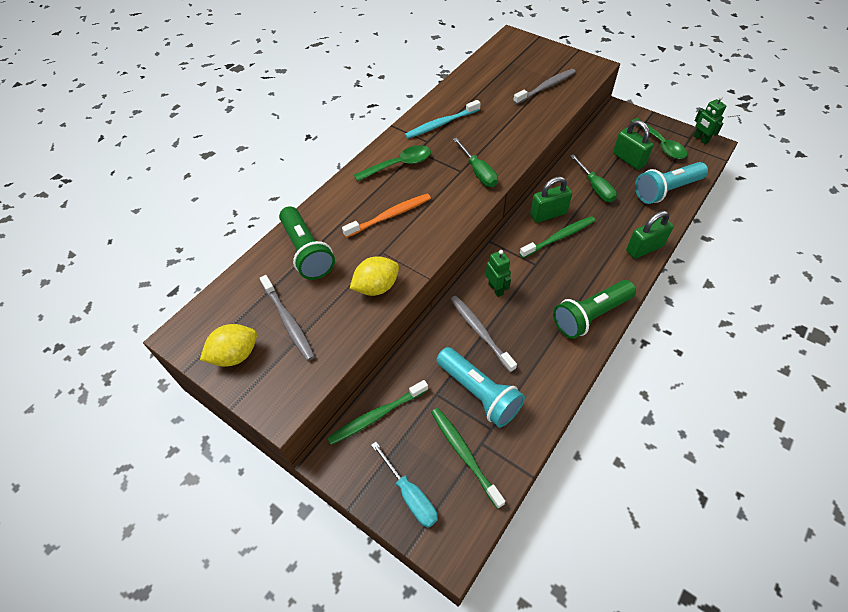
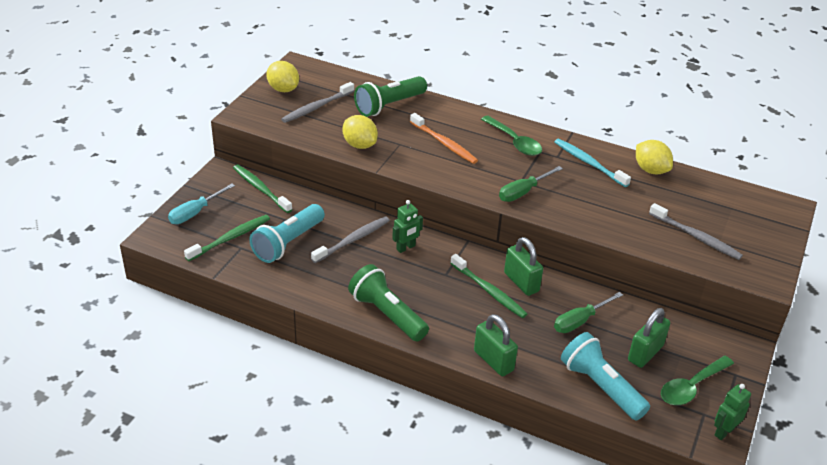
camera: 75 degrees right, 15 degrees down
none -> yellow lemon [636,140,673,174]

